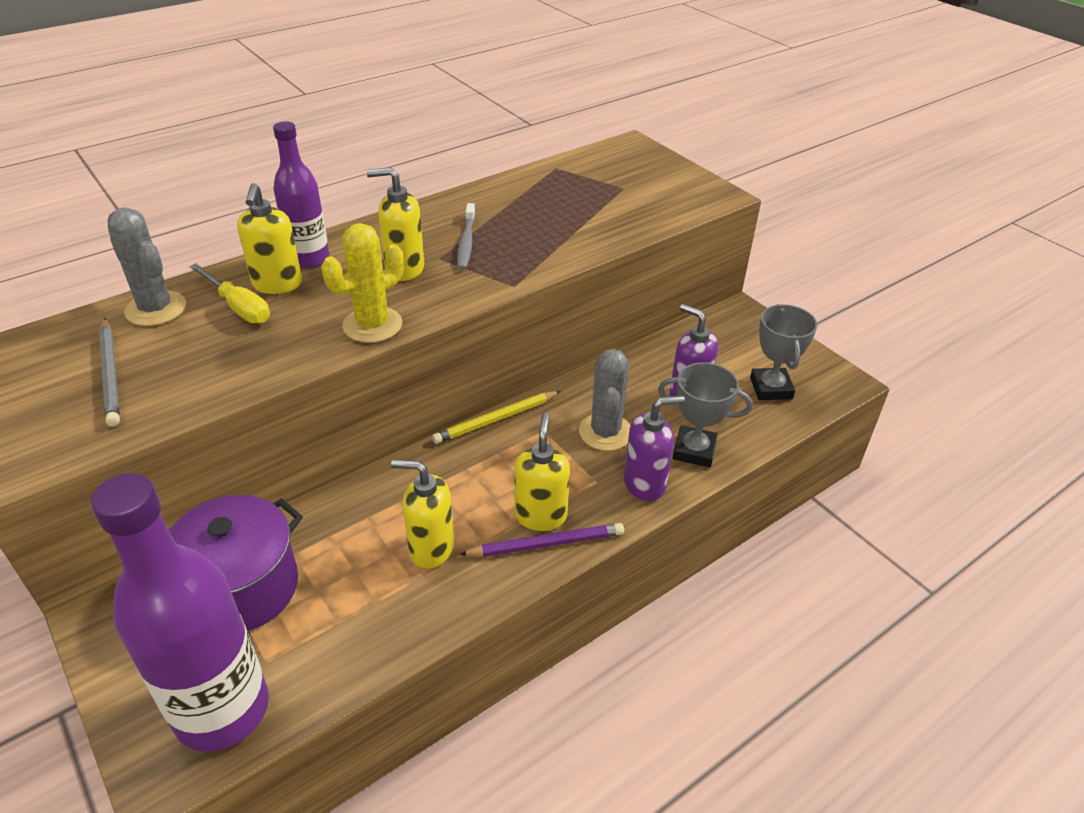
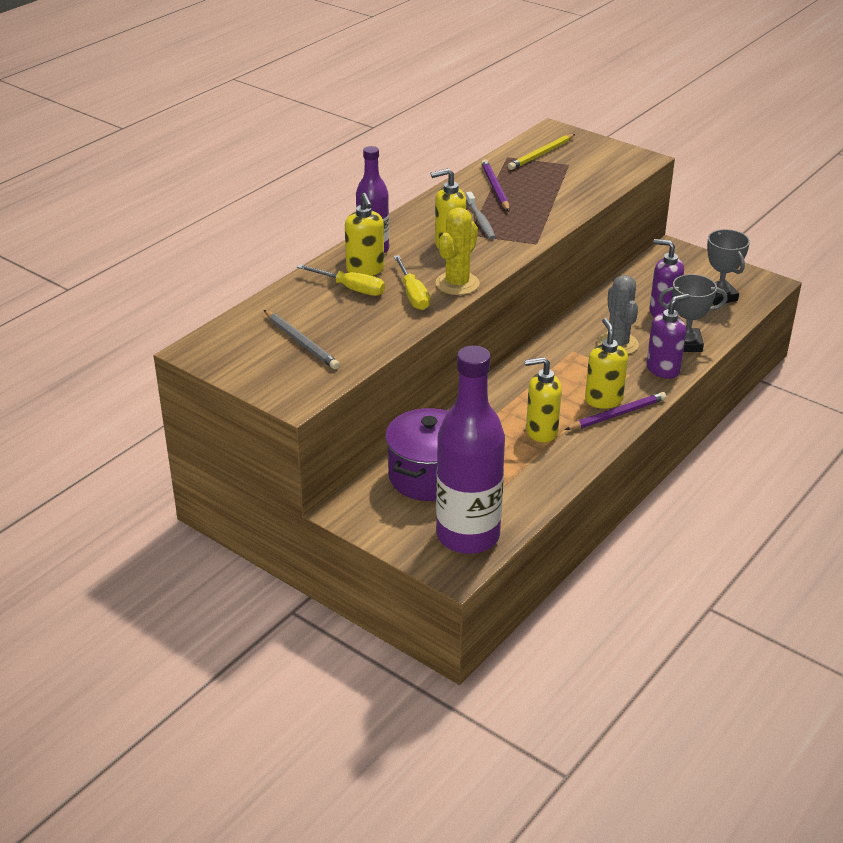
camera: 15 degrees left, 5 degrees down
grey cactus [107,207,186,326] -> none
yellow pencil [432,391,561,444] -> yellow pencil moved to [508,134,575,170]
none -> yellow screwdriver [394,255,430,310]
none -> purple pencil [481,159,509,211]

